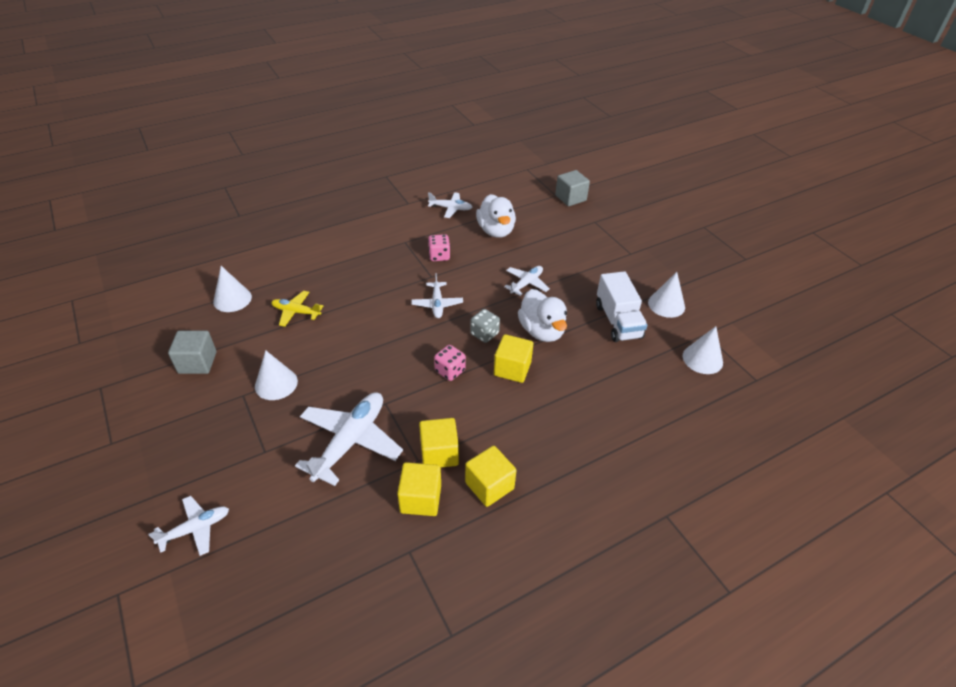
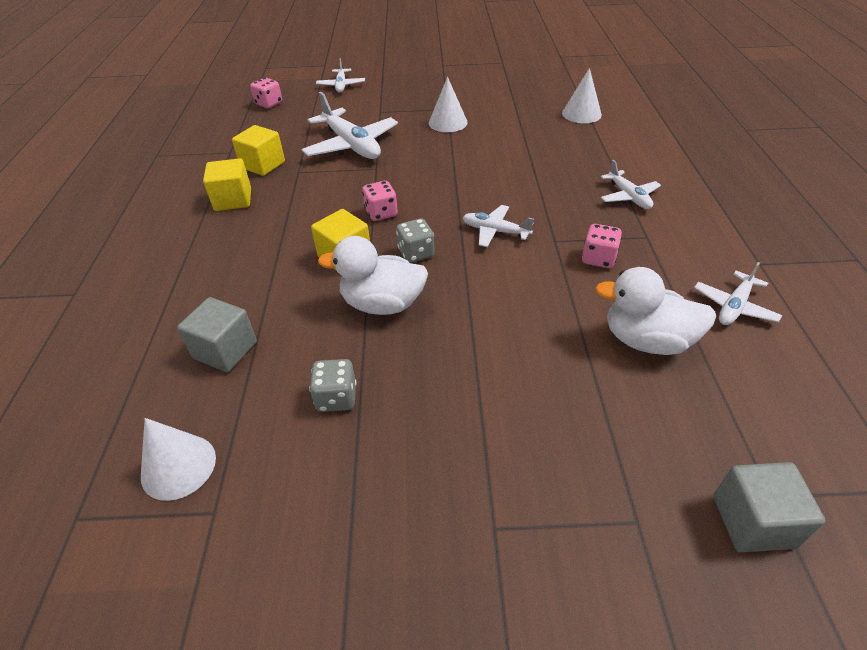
camera: 120 degrees right, 0 degrees up
grey cube [168,331,216,374] -> grey cube moved to [177,297,257,372]
yellow plane [271,291,323,327] -> none
yellow cube [419,418,459,468] -> none
white plane [504,266,550,296] -> white plane moved to [601,160,661,209]
white truck [596,271,648,342] -> grey dice [309,359,356,412]
white cone [648,272,685,318] -> none
none -> pink dice [250,78,282,108]

